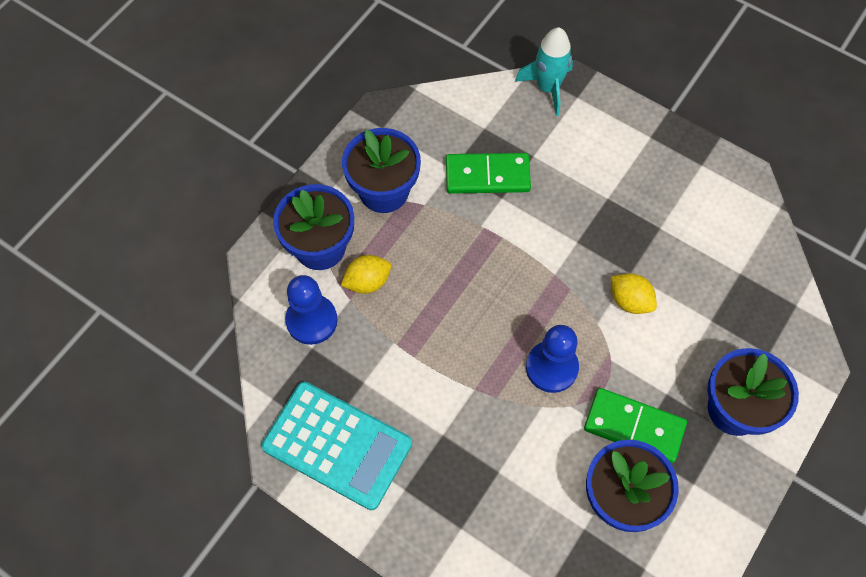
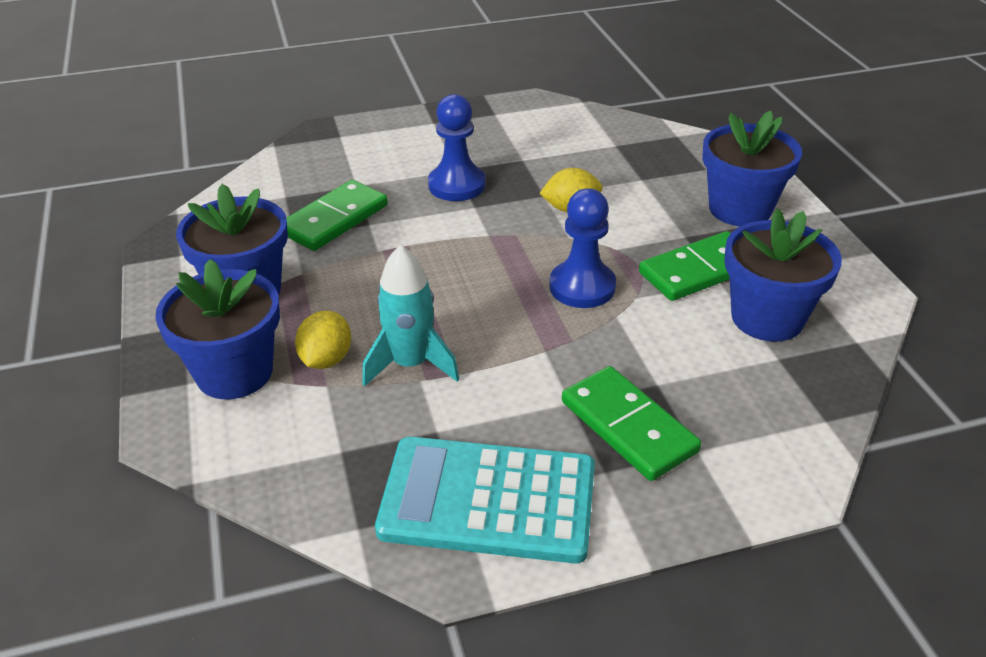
camera: 50 degrees left, 25 degrees down
turquoise calculator [261,382,412,510] -> turquoise calculator turned 150 degrees counterclockwise [375,437,595,564]
blue pawn [285,275,338,345] -> blue pawn moved to [428,94,486,201]
turquoise rocket [515,27,573,116] -> turquoise rocket moved to [362,245,459,387]
none -> green domino [562,366,701,481]

